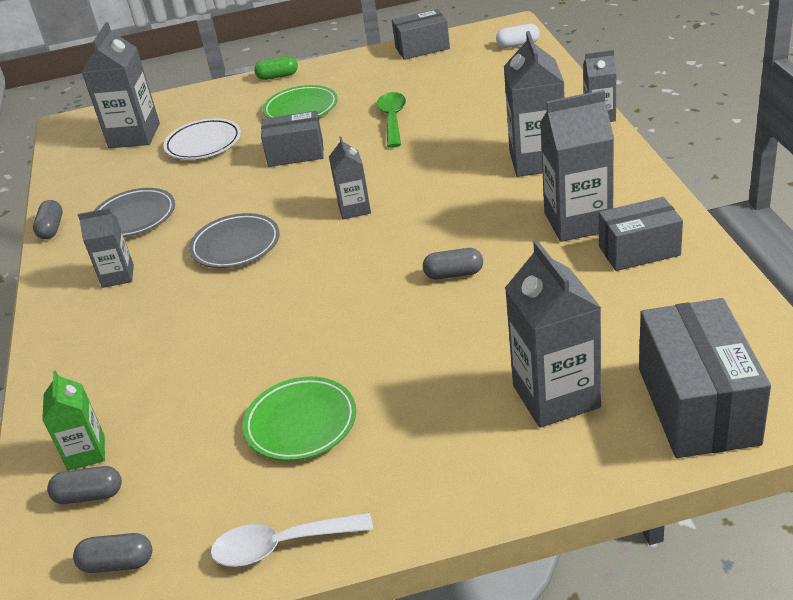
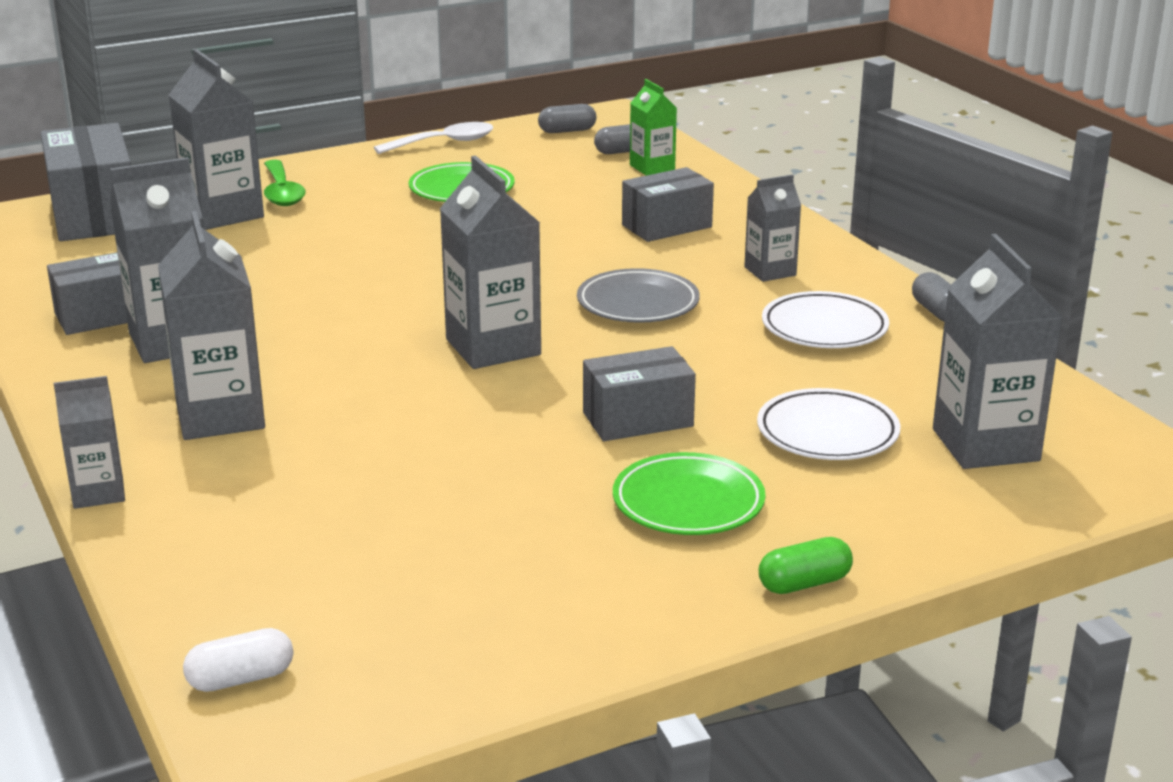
camera: 160 degrees right, 10 degrees down
grey plate [94,188,175,237] -> white plate [762,291,889,348]
grey carton [329,136,371,219] -> grey carton [440,155,541,369], size x1.74
green spoon [377,92,406,148] -> green spoon moved to [264,160,306,206]
grey box [392,9,450,60] -> grey box moved to [622,167,714,242]
grey capsule [423,248,483,279] -> none

